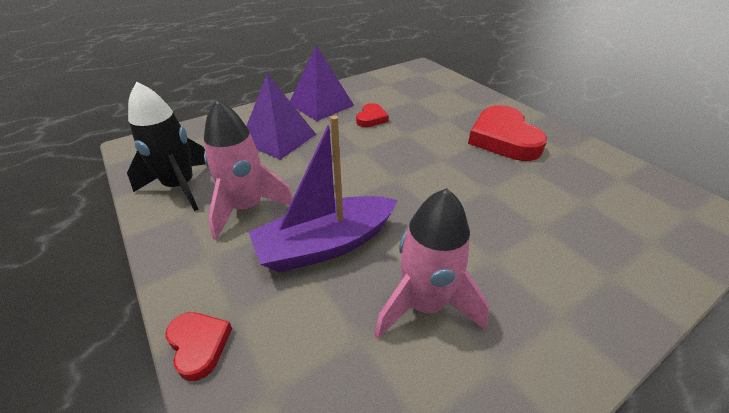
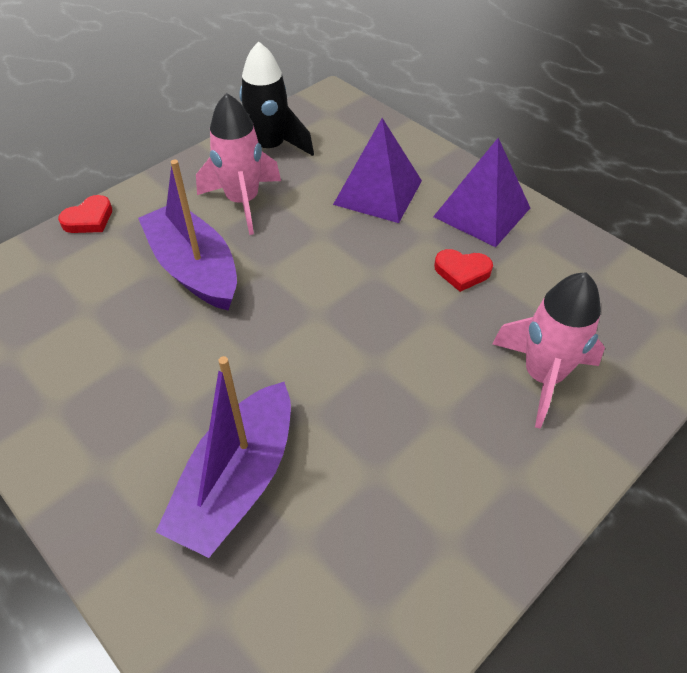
camera: 80 degrees right, 10 degrees up
pink rocket [374,188,490,339] -> pink rocket moved to [492,272,605,429]
red heart [468,105,547,161] -> none
none -> purple boat [156,356,291,558]

